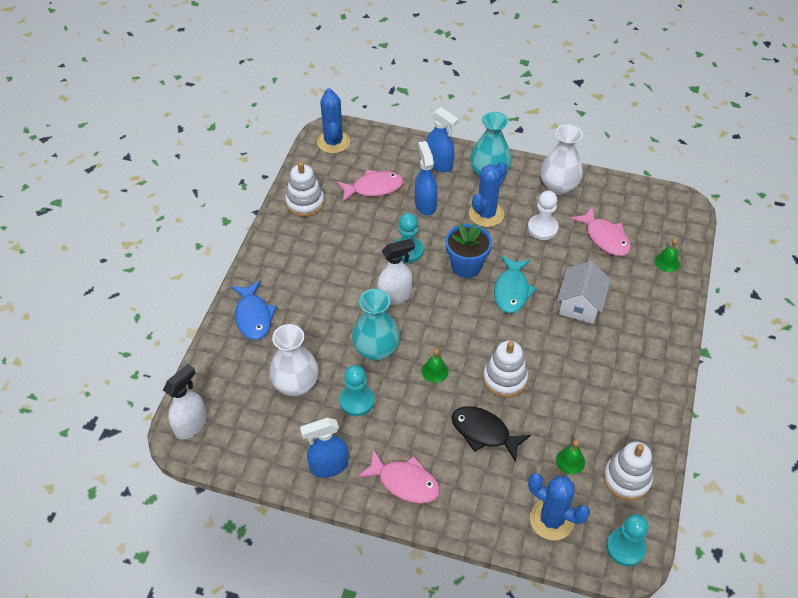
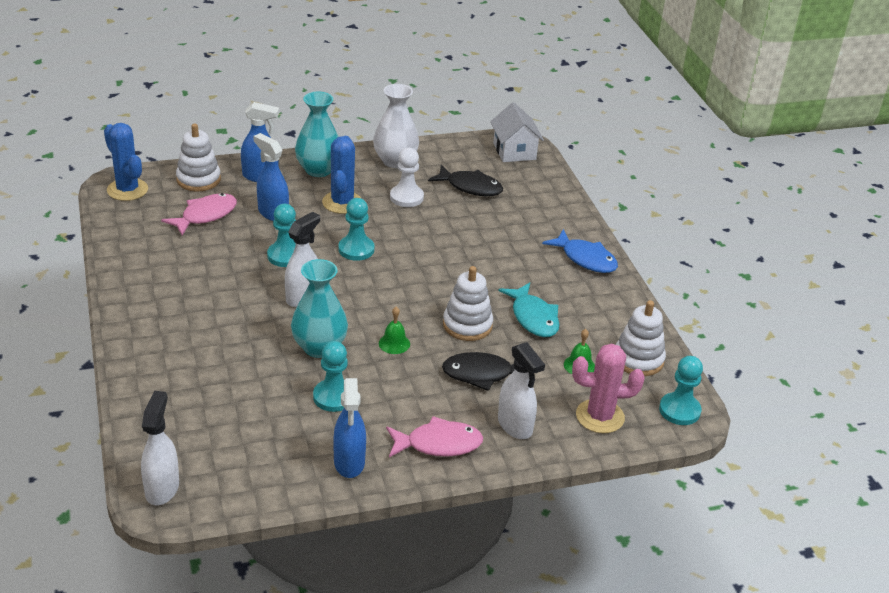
camera: 35 degrees left, 15 degrees down
blue fish [231,280,277,340] -> blue fish moved to [542,229,618,273]
white vase [269,324,319,396] -> none
white stacking toy [285,162,324,217] -> white stacking toy moved to [176,124,221,191]
blue spray bottle [300,418,348,478] -> blue spray bottle turned 45 degrees counterclockwise [333,378,366,478]
blue flower pot [445,223,492,278] -> turquoise pawn [338,198,375,261]
turquoise fish [494,256,537,313] -> turquoise fish moved to [498,283,560,337]
blue cactus [528,473,590,540] -> pink cactus [572,343,645,433]
white house [557,261,611,324] -> white house moved to [490,102,544,162]
pink fish [570,207,631,256] -> black fish [428,165,503,196]
green bell [655,238,680,272] -> none
none -> white spray bottle [498,342,545,439]

